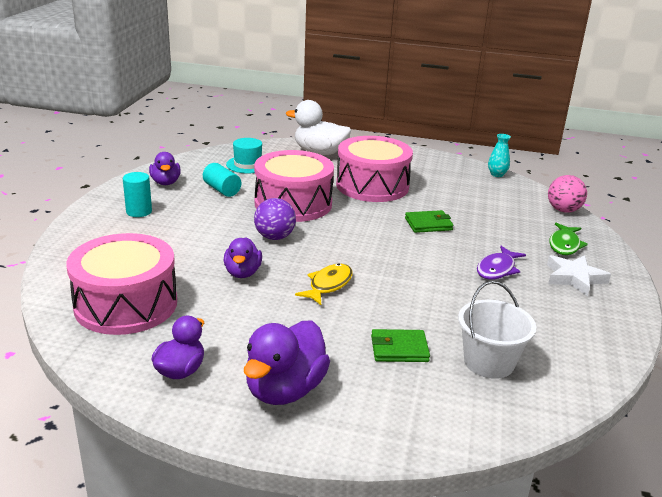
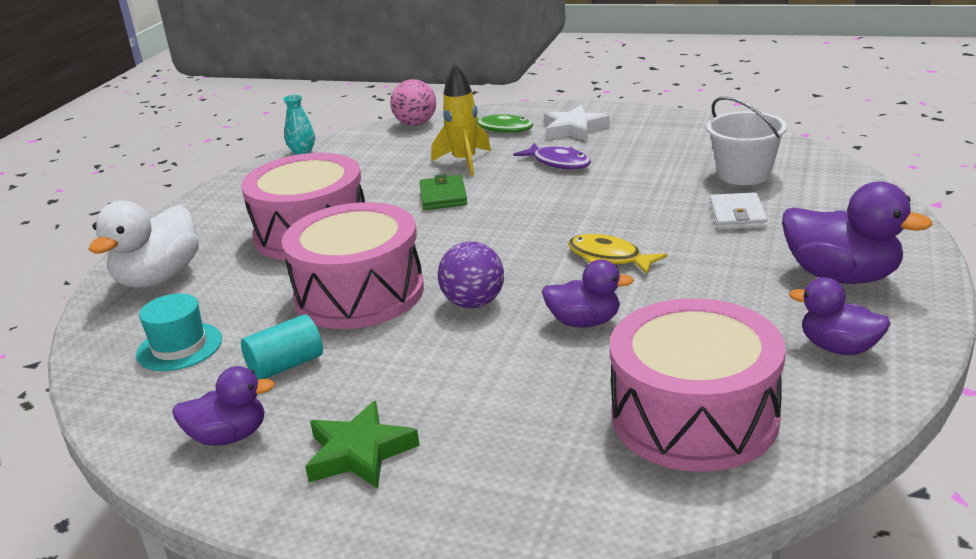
camera: 80 degrees left, 0 degrees up
turquoise cylinder [123,172,152,217] -> green star [305,401,420,489]
green wallet [371,329,430,362] -> white wallet [710,192,768,230]
none -> yellow rocket [431,63,491,176]

